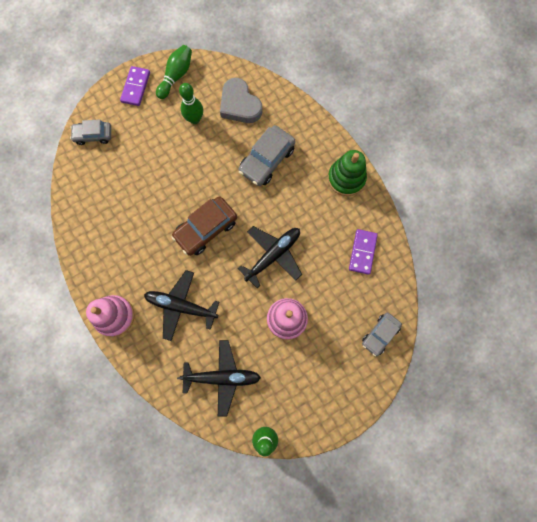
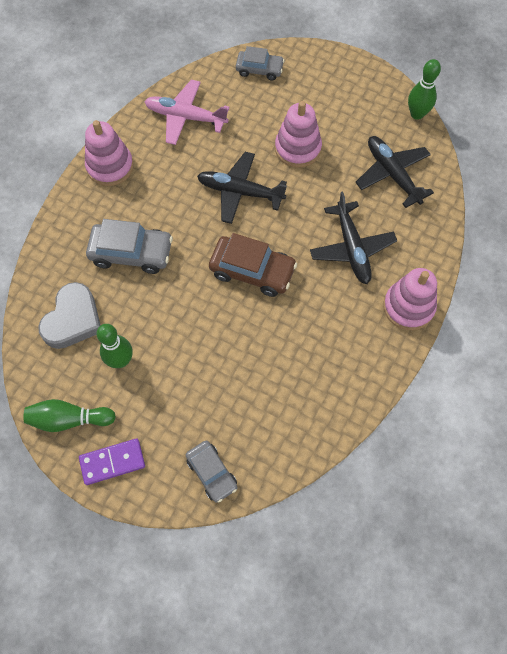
camera: 120 degrees left, 10 degrees down
green stacking toy [328,150,367,196] -> pink stacking toy [85,120,133,186]
purple domino [349,229,378,275] -> pink plane [144,79,230,145]

